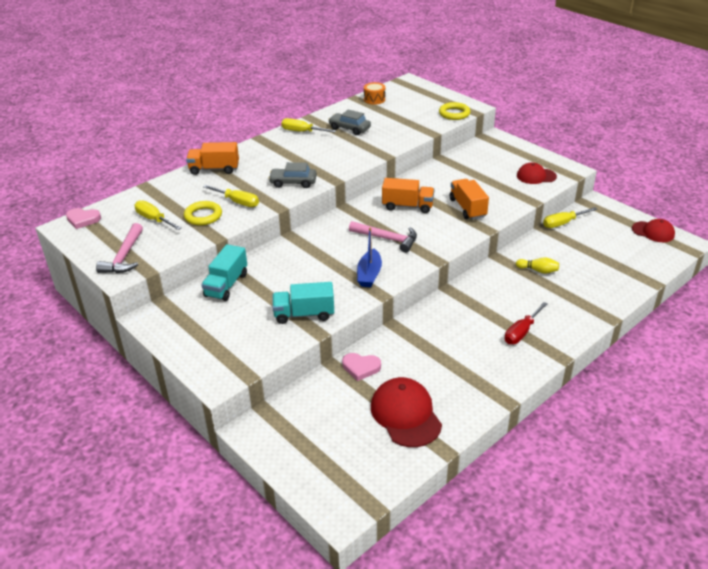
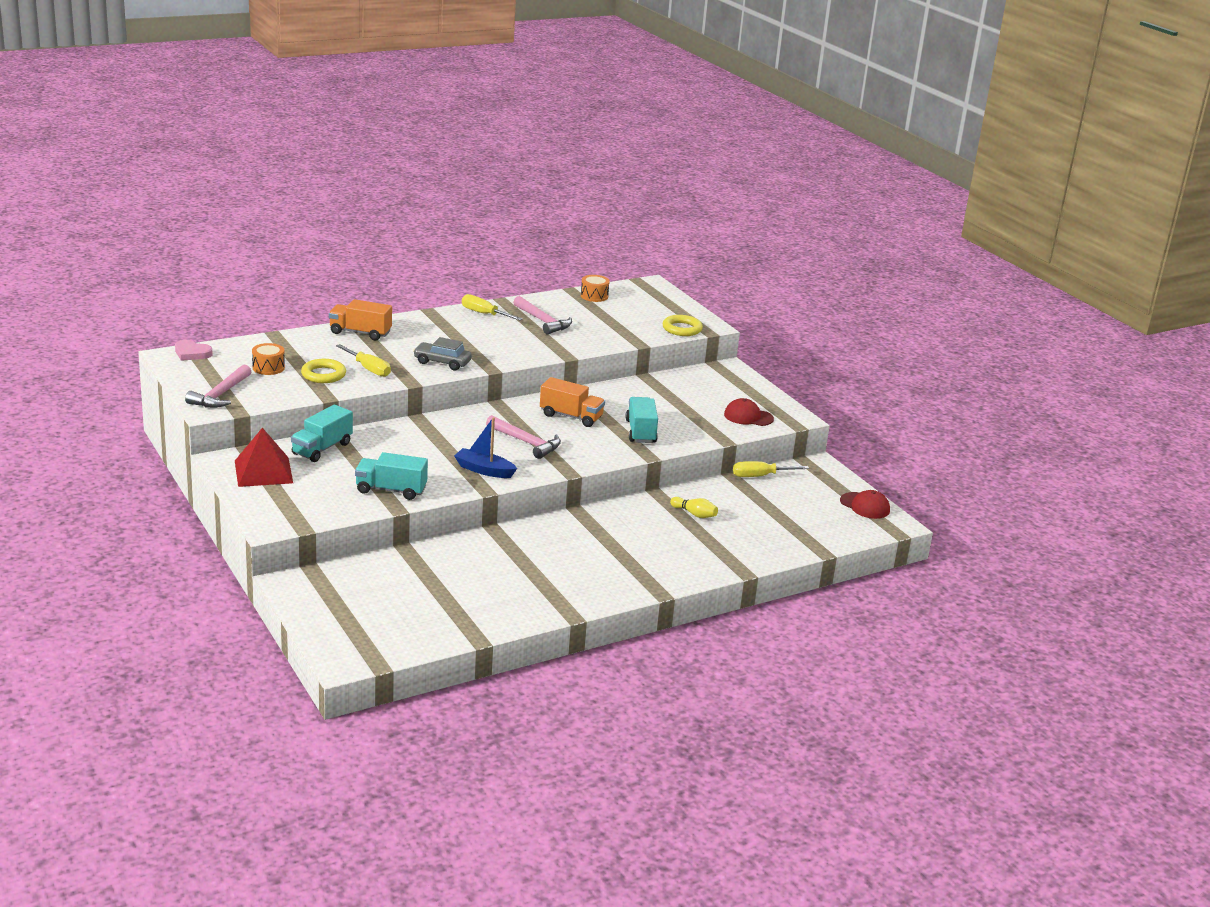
camera: 10 degrees right, 10 degrees down
yellow screwdriver [134,200,181,230] -> orange drum [252,343,285,375]
grey car [328,110,371,135] -> pink hammer [513,296,572,334]
pink heart [342,353,381,381] -> none
blue boat [357,227,382,287] -> blue boat turned 90 degrees clockwise [454,417,517,478]
red cap [371,377,442,447] -> none
orange truck [450,179,489,220] -> turquoise truck [626,397,658,443]
red screwdriver [504,302,548,344] -> none
none -> red pyramid [235,428,293,487]

